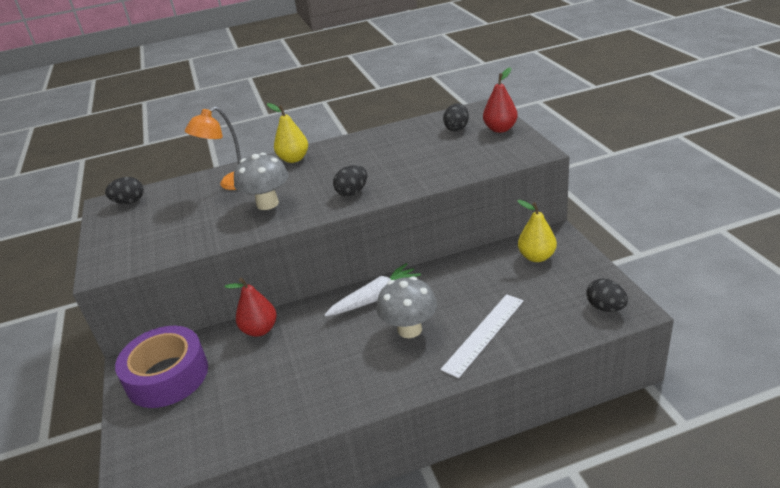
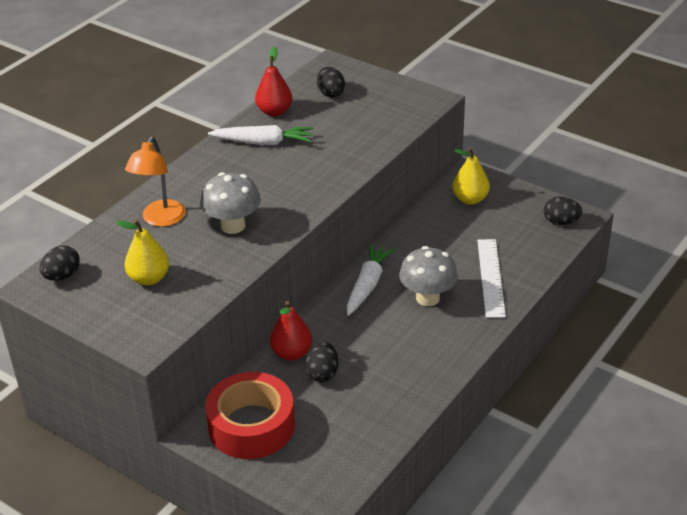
camera: 40 degrees left, 5 degrees up
purple tape [115,326,208,408] -> red tape [205,372,295,459]
yellow pear [267,103,308,163] -> yellow pear moved to [116,220,169,285]
black egg [333,165,367,196] -> black egg moved to [306,342,338,382]
red pear [483,67,518,133] -> red pear moved to [255,47,292,117]
none -> white carrot [208,125,313,145]

